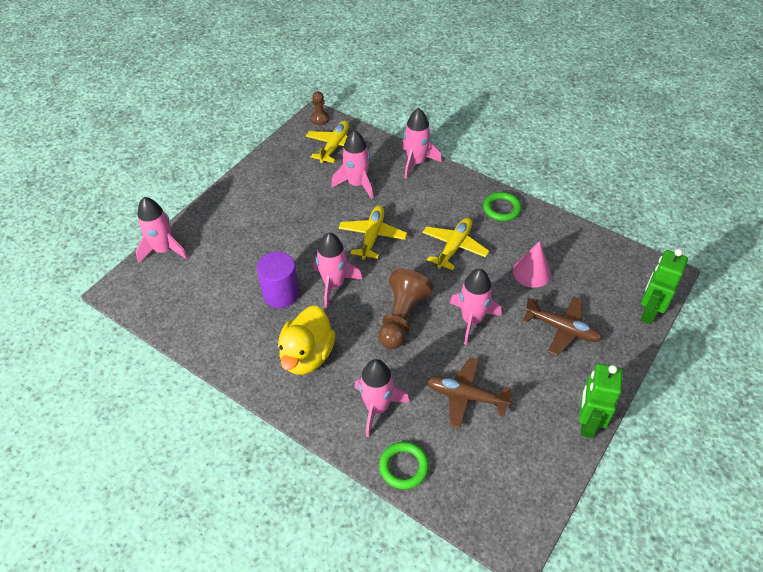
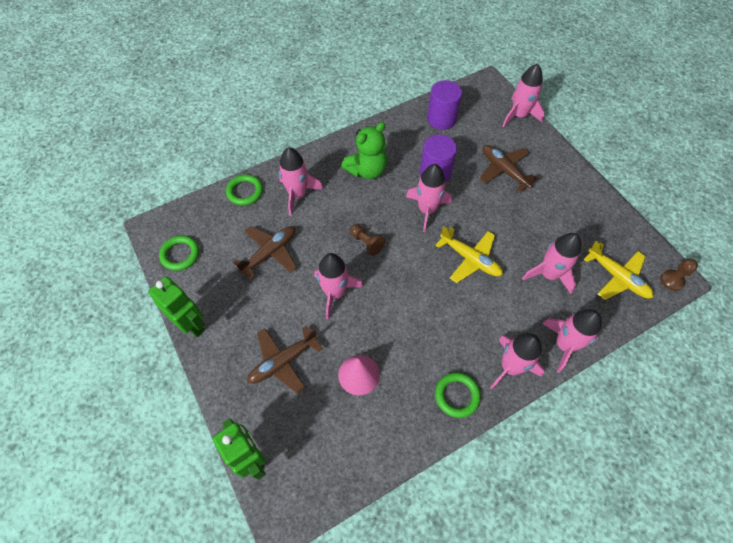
camera: 115 degrees right, 10 degrees up
yellow duck [278,305,335,375] -> green teddy bear [341,122,387,179]
brown pawn [378,269,433,349] -> brown pawn [350,224,385,256], size x0.54
yellow plane [422,218,489,270] -> none
none -> green ring [159,235,199,271]
none -> purple cylinder [427,80,462,130]
none -> brown plane [480,145,539,192]
none -> pink rocket [490,333,545,389]

